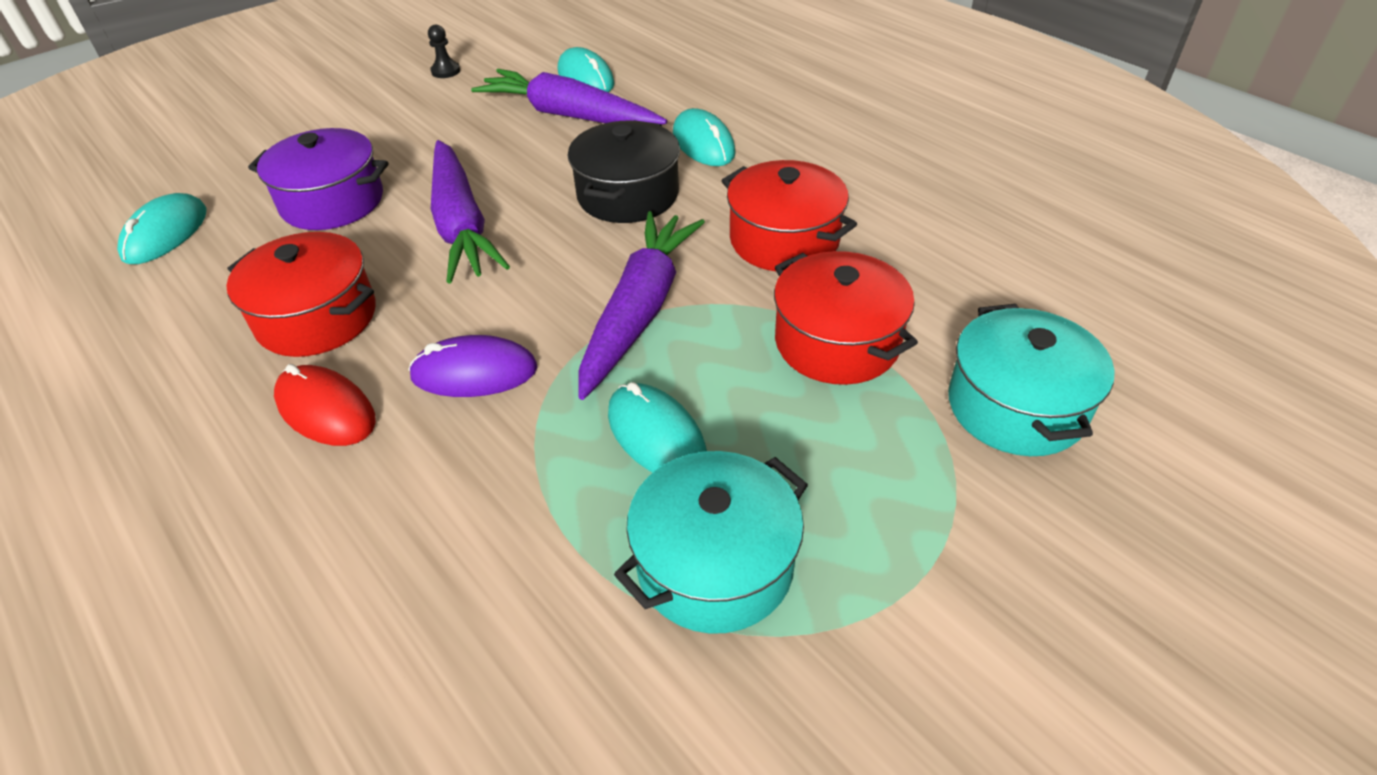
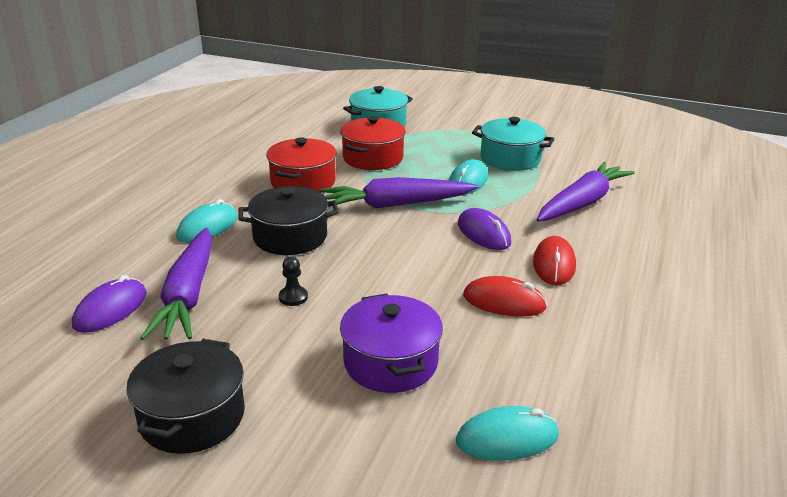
camera: 120 degrees left, 15 degrees down
red pot [226,232,376,357] -> red mouse [463,276,547,317]
black pawn [428,25,460,78] -> black pawn moved to [279,257,308,306]
purple carrot [431,140,510,284] -> purple carrot moved to [537,162,635,222]
turquoise mouse [558,47,614,92] -> purple mouse [72,275,147,333]
none -> black pot [127,339,245,454]

